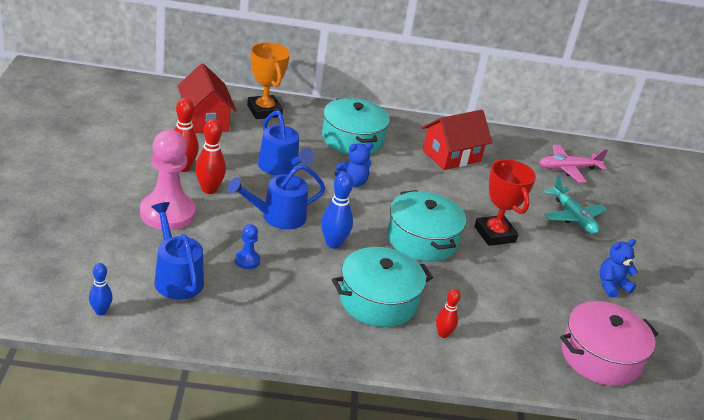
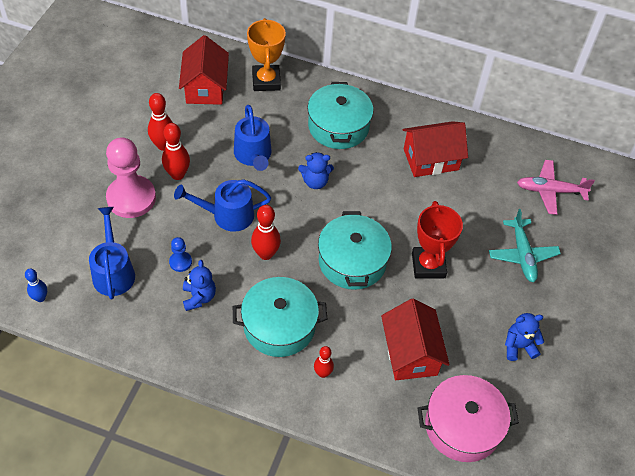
camera: 20 degrees right, 20 degrees up
blue bowling pin [321,172,353,249] -> red bowling pin [251,205,281,260]
none -> blue teddy bear [183,260,216,311]
none -> red house [381,299,450,380]

